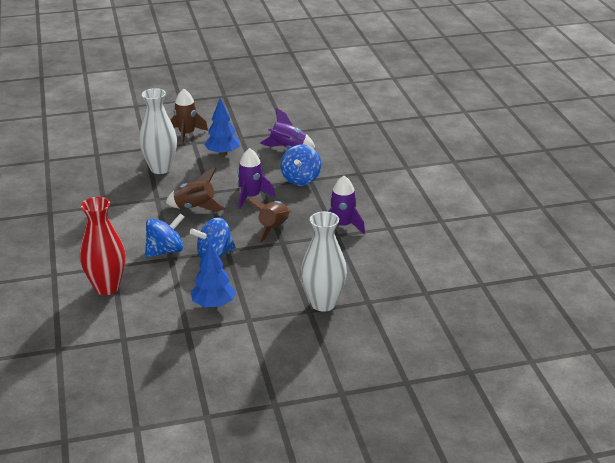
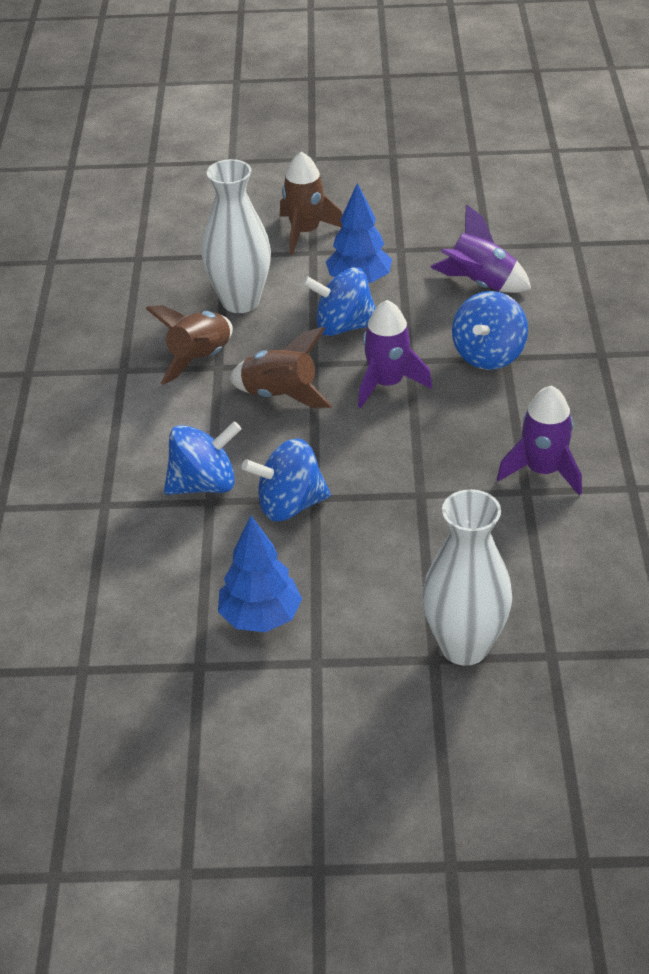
camera: 15 degrees right, 10 degrees up
red vase [80,197,126,295] -> none
brown rocket [247,199,291,243] -> brown rocket moved to [145,305,233,385]
none -> blue spinning top [302,267,376,336]

